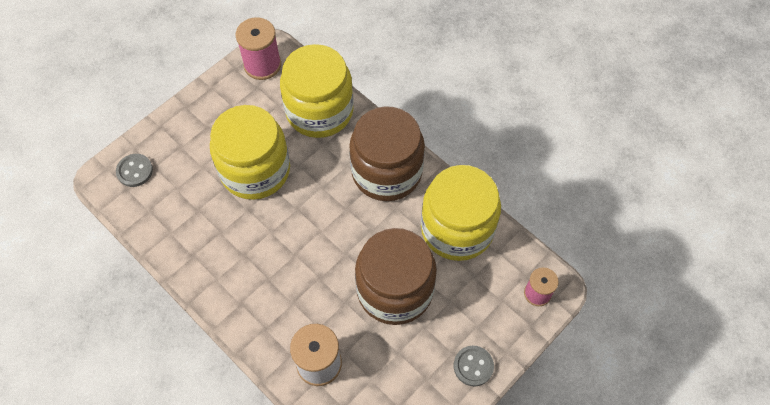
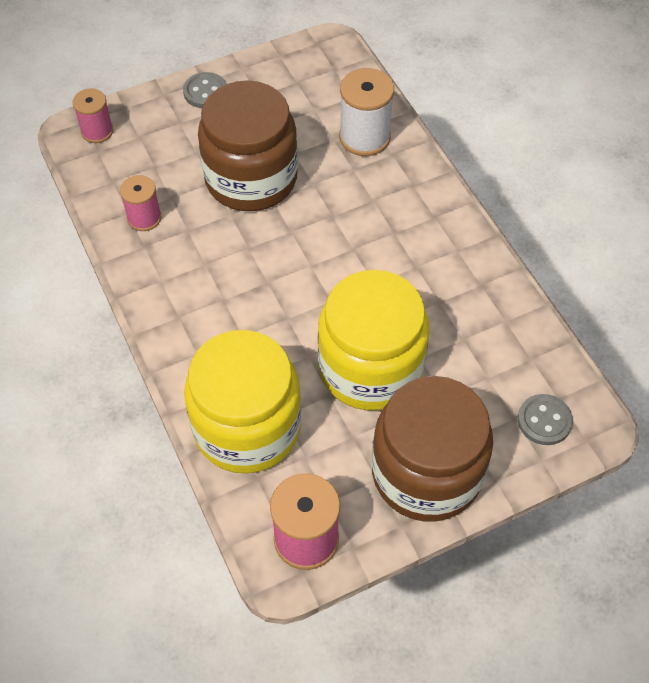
camera: 160 degrees left, 5 degrees down
brown jar [349,106,425,201] -> brown jar moved to [372,376,493,522]
yellow jar [421,165,501,261] -> pink spool [120,175,162,231]

